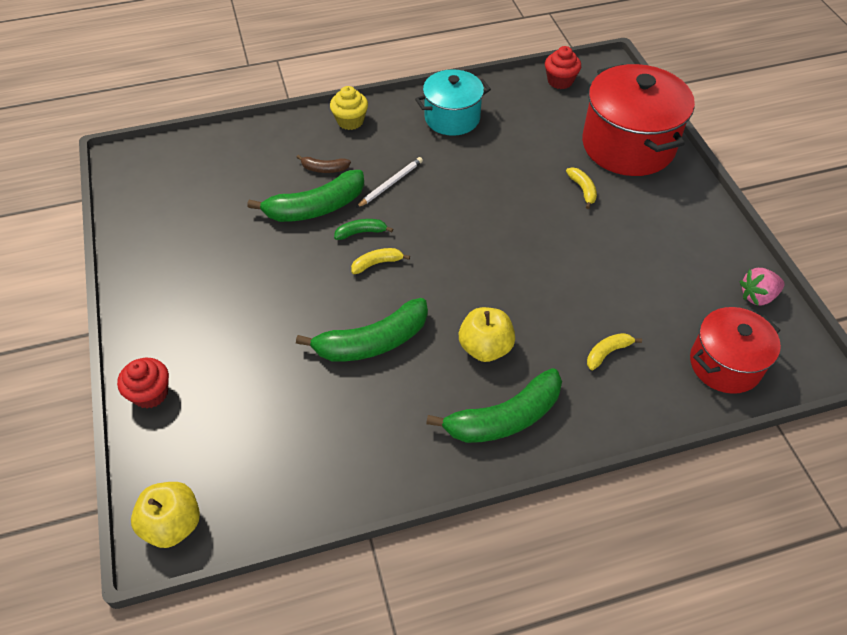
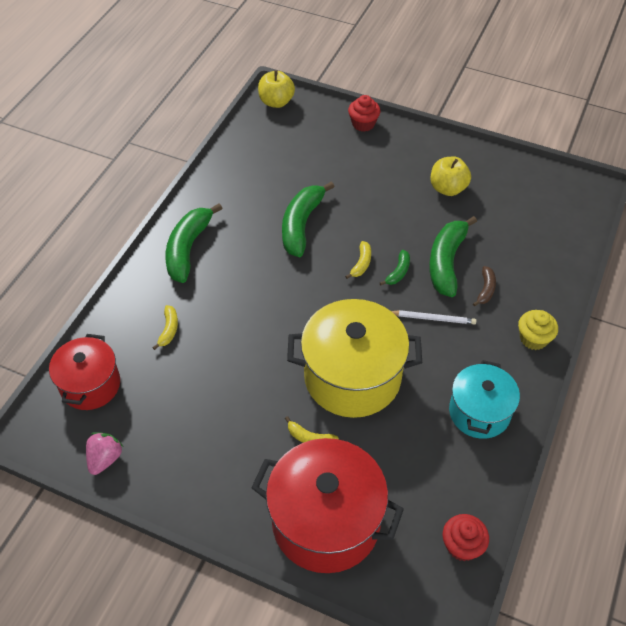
camera: 130 degrees right, 0 degrees up
brown banana [297,155,351,173] -> brown banana turned 150 degrees clockwise [473,266,496,306]
white pencil [356,157,423,208] -> white pencil turned 75 degrees counterclockwise [392,310,476,325]
yellow apple [459,307,515,362] -> yellow apple moved to [431,157,471,196]
none -> yellow pot [287,299,422,418]

